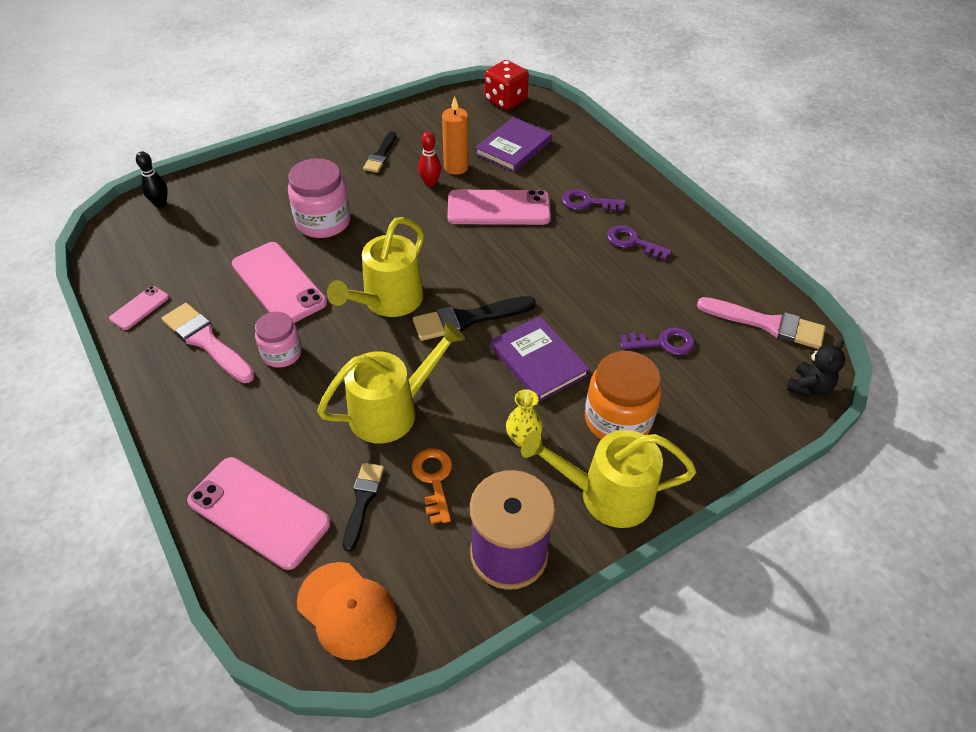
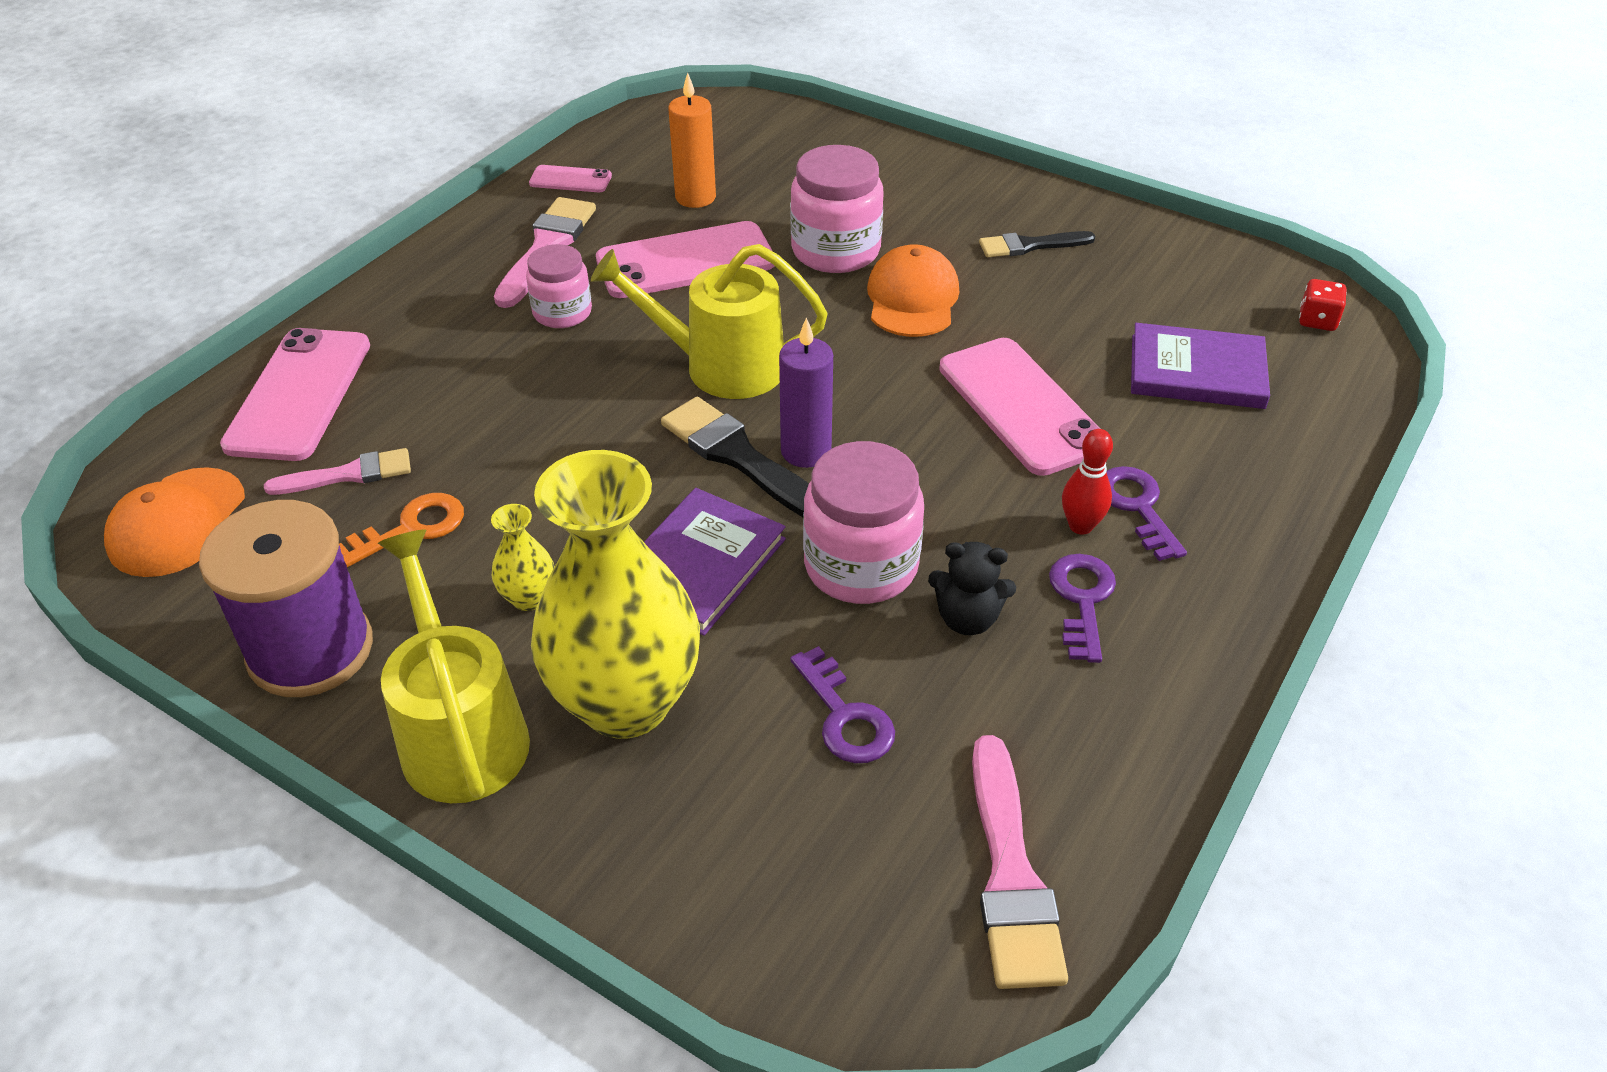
camera: 65 degrees right, 5 degrees down
black bowling pin [136,152,168,207] -> none
pink phone [232,242,327,323] -> pink phone turned 45 degrees clockwise [596,221,774,298]
yellow watering can [317,322,465,444] -> none
black brush [343,463,384,552] -> pink brush [264,448,411,495]
red bowling pin [418,132,441,187] -> red bowling pin moved to [1062,429,1113,535]
orange candle [442,96,469,175] -> orange candle moved to [668,72,716,208]
red dice [485,60,529,110] -> red dice [1299,279,1347,331], size x0.55
orange jar [585,351,662,440] -> yellow vase [531,450,700,739]
black teddy bear [787,340,845,396] -> black teddy bear moved to [928,542,1016,635]
none -> purple candle [779,317,833,468]
none -> pink jar [803,441,924,604]
none -> orange cap [867,244,959,337]

